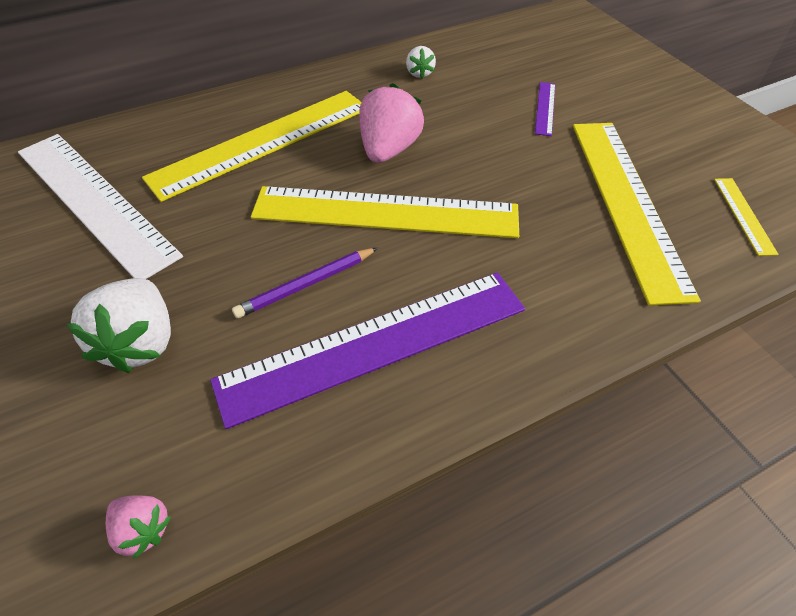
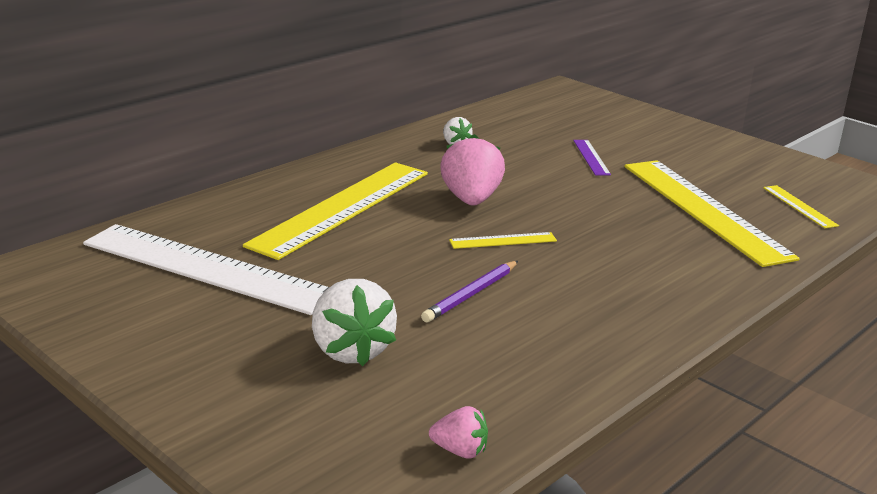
camera: 20 degrees left, 25 degrees down
purple ruler [210,272,525,429] -> none
yellow ruler [251,186,519,238] -> yellow ruler [449,232,557,249], size x0.42

